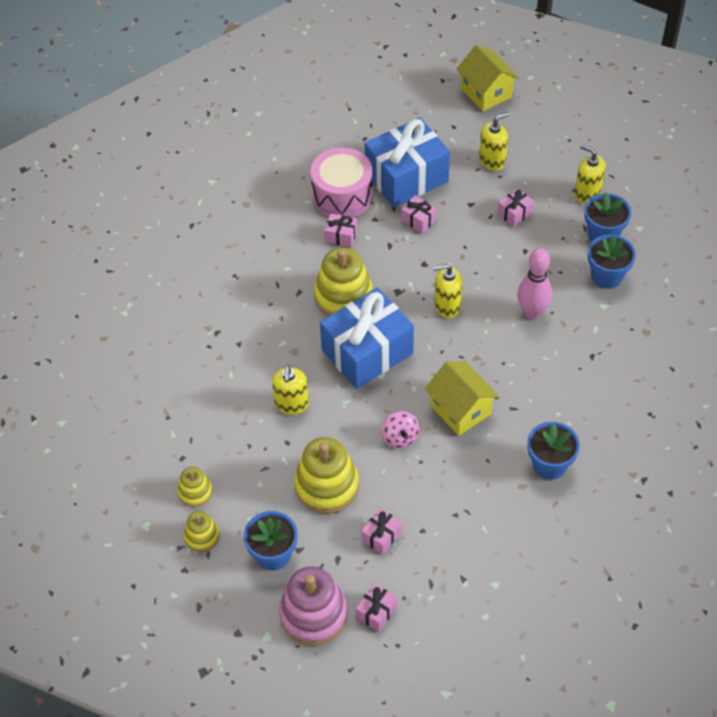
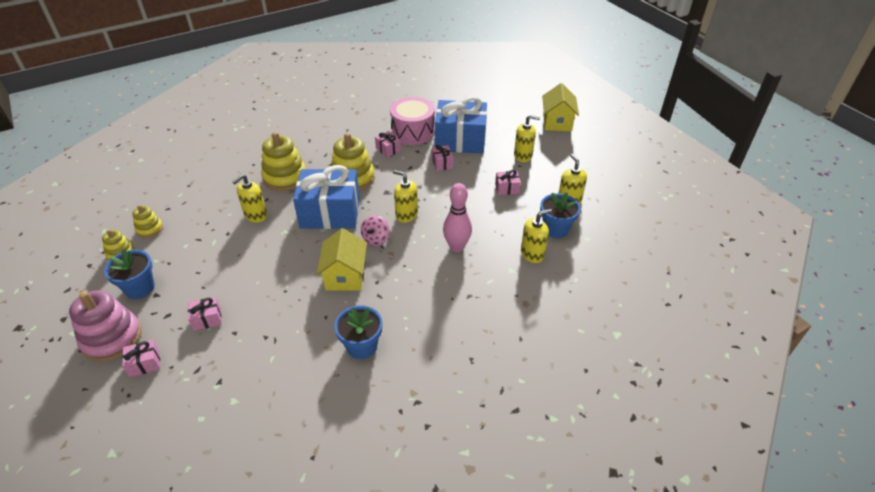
camera: 35 degrees right, 10 degrees down
yellow stacking toy [294,437,359,514] -> yellow stacking toy moved to [261,132,306,191]
pink spinning top [381,411,420,448] -> pink spinning top moved to [361,215,389,246]
blue flower pot [588,235,636,289] -> yellow soap dispenser [521,209,552,263]

